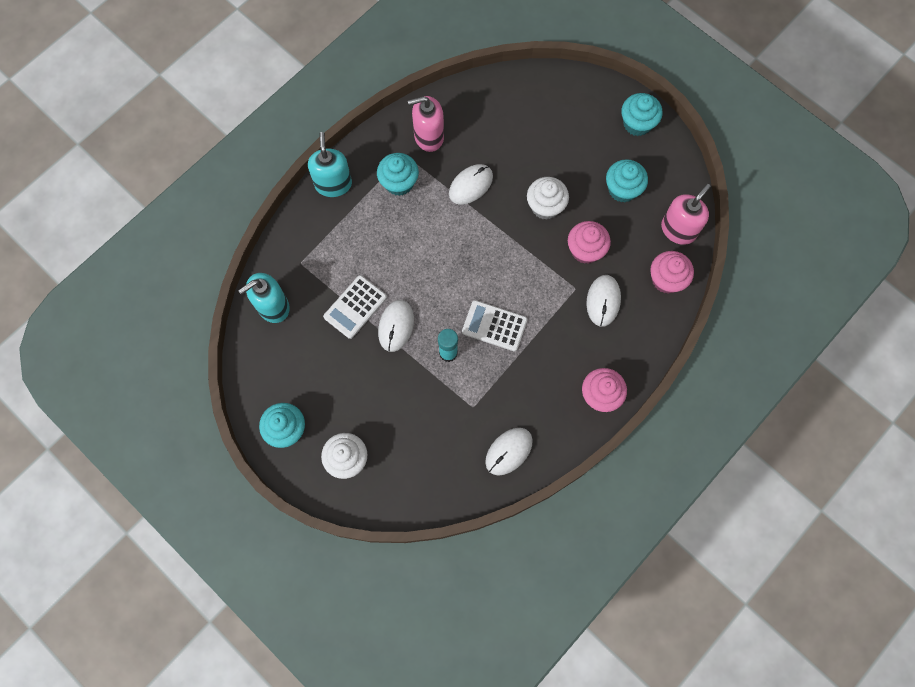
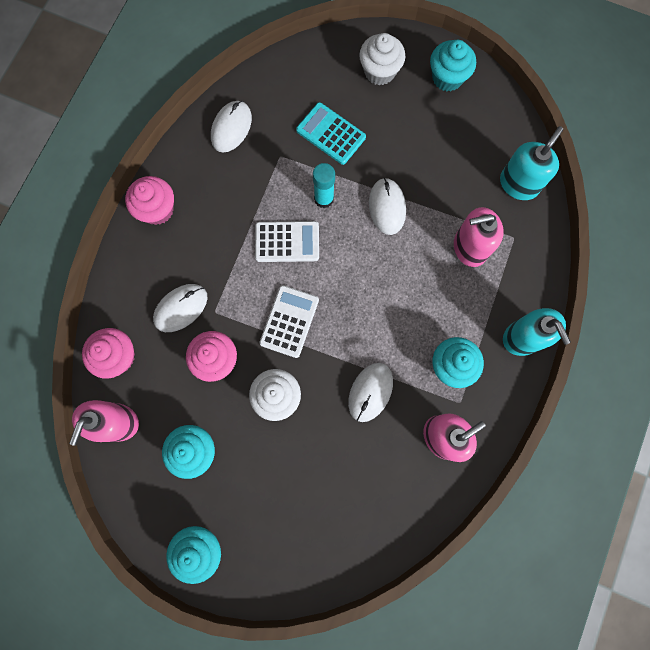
camera: 160 degrees right, 5 degrees up
white calculator [323,275,387,339] -> white calculator moved to [259,285,319,358]
white mouse [586,275,621,327] -> white mouse turned 60 degrees clockwise [153,284,208,332]
none -> turquoise calculator [296,102,366,165]
none -> pink soap dispenser [454,207,504,267]

